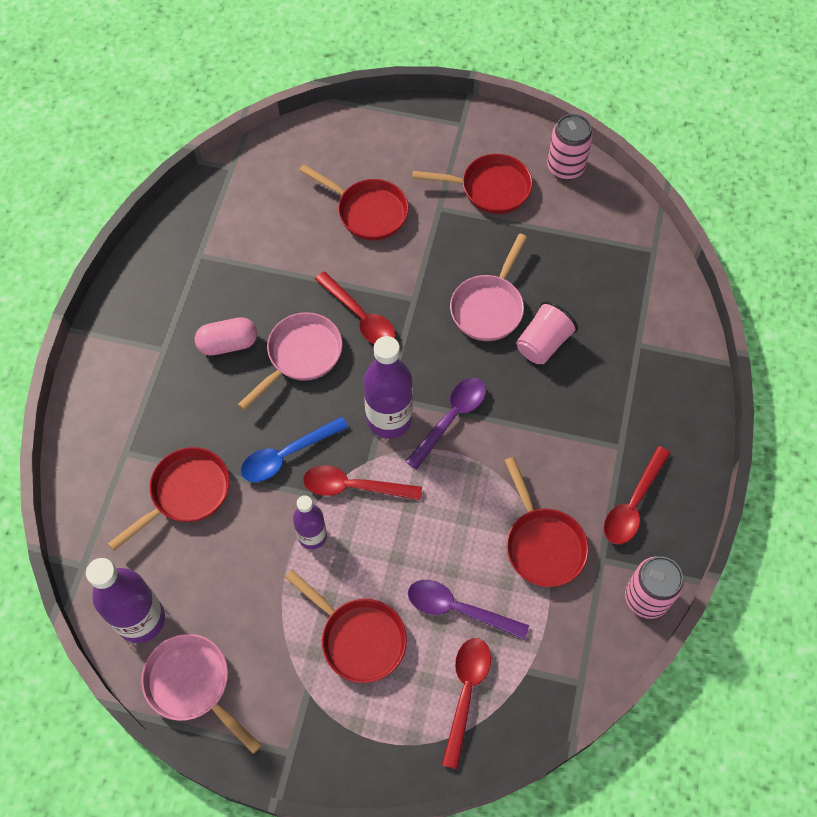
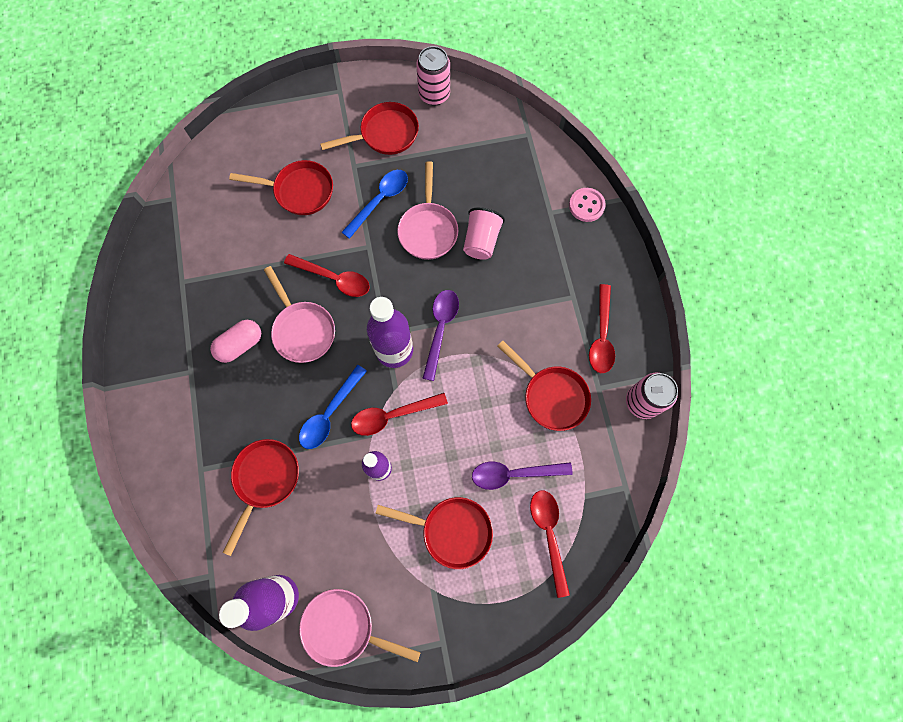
camera: 25 degrees left, 10 degrees up
pink pan [238,312,343,410] -> pink pan turned 135 degrees clockwise [264,266,335,363]
none -> blue spoon [342,170,408,239]
none -> pink button [569,188,606,222]

